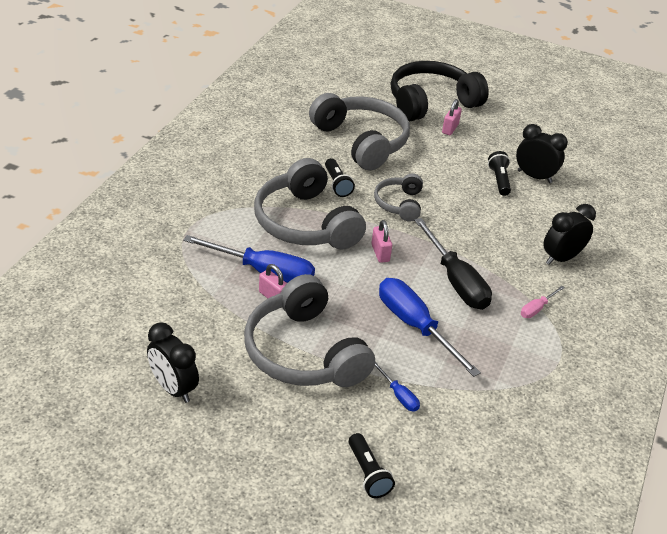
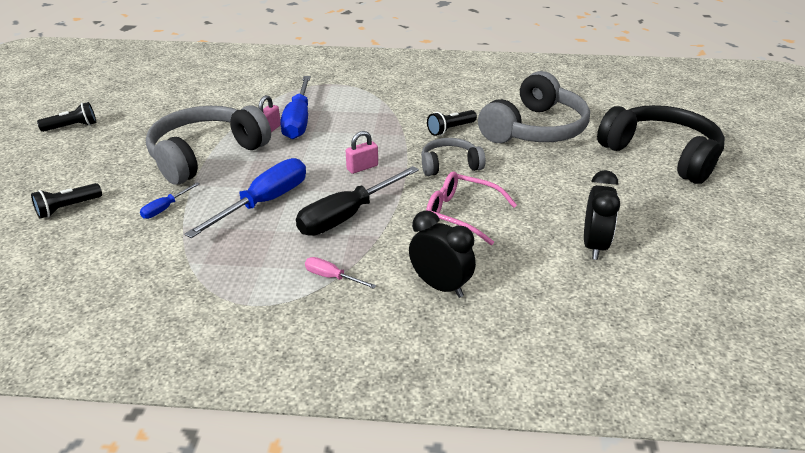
camera: 75 degrees right, 5 degrees down
black clock [147,322,199,403] -> none
grey headphones [254,158,366,249] -> none
pink padlock [442,99,462,135] -> none
black flashlight [488,151,511,196] -> black flashlight moved to [37,102,96,132]
none -> pink glasses [426,172,517,245]

